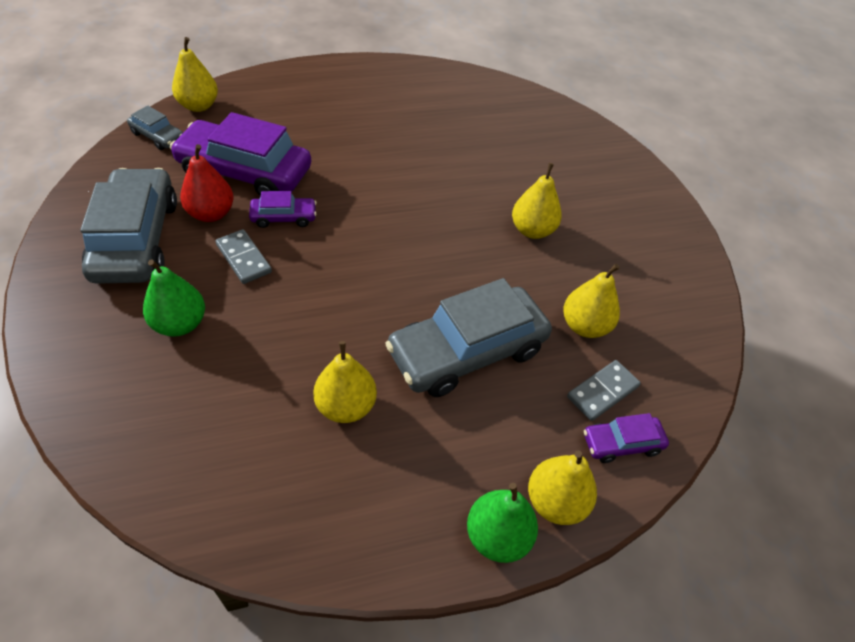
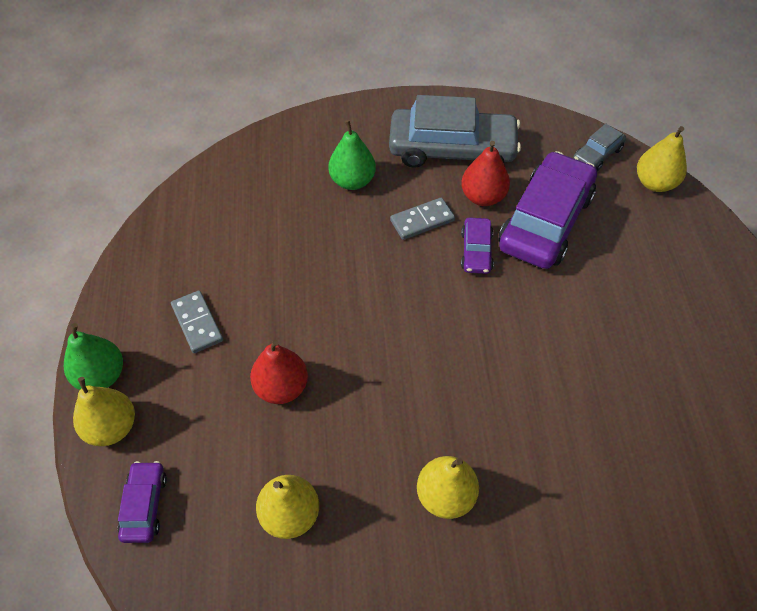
camera: 105 degrees right, 5 degrees up
yellow pear [313,341,377,423] -> none
grey car [385,278,552,397] -> red pear [250,340,308,404]
grey domino [567,360,641,421] -> grey domino moved to [171,290,223,353]

